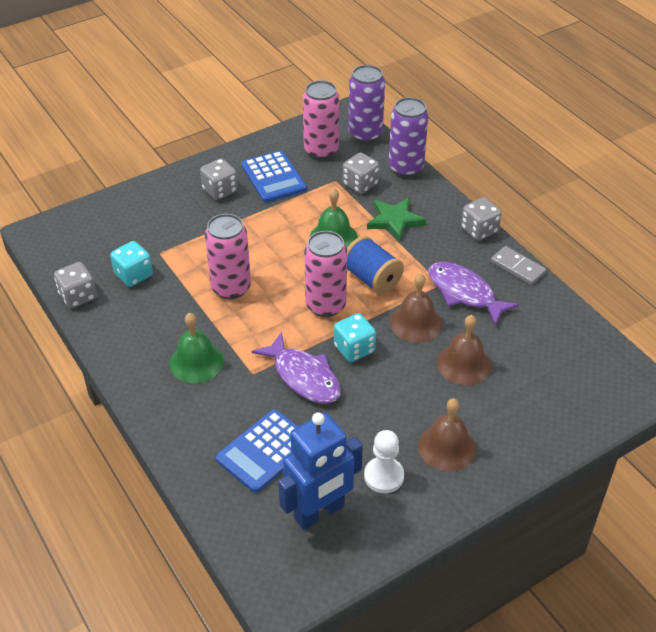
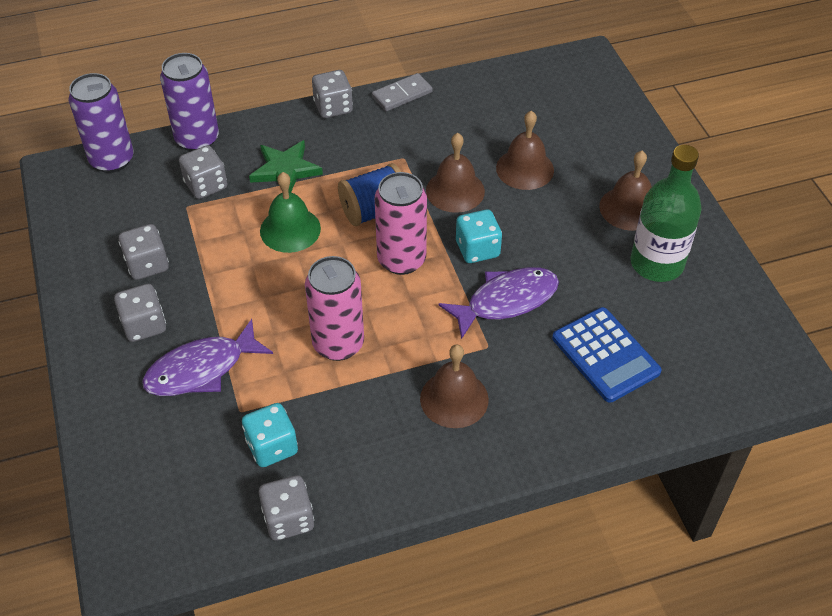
camera: 75 degrees left, 5 degrees up
green bell [169,313,224,383] -> brown bell [420,344,489,428]
blue calculator [241,150,307,202] -> grey dice [119,224,169,280]
blue robot [278,412,363,530] -> none
pink can [303,80,339,159] -> none
white pawn [364,430,404,493] -> green bottle [630,145,702,282]
purple fish [428,262,519,325] -> purple fish moved to [142,319,273,396]

